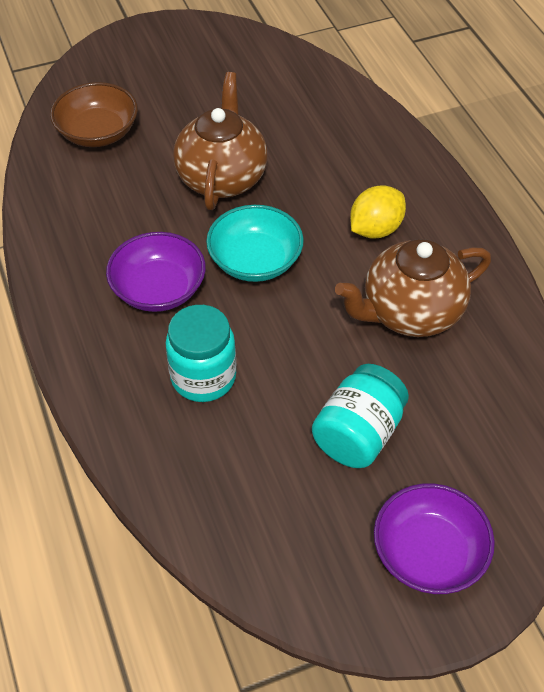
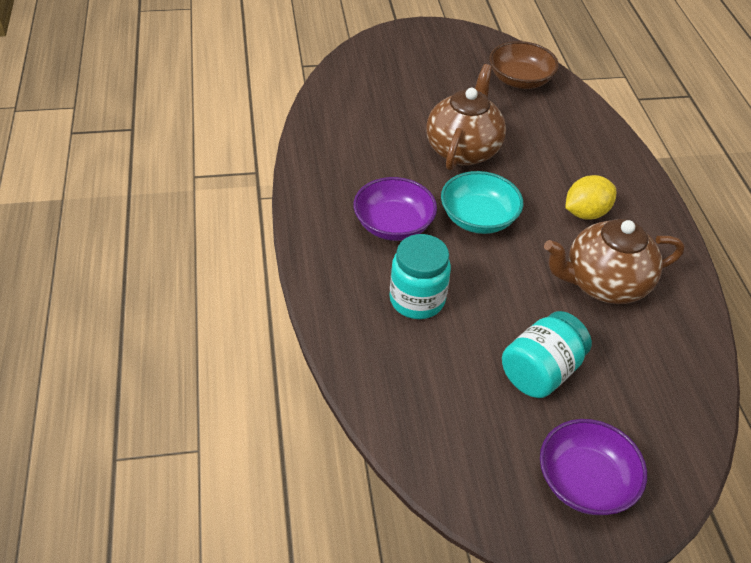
camera: 10 degrees right, 5 degrees down
brown bowl [50,82,138,147] -> brown bowl moved to [489,41,559,89]

